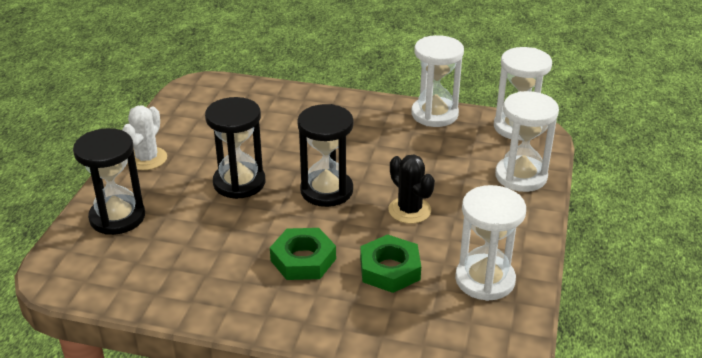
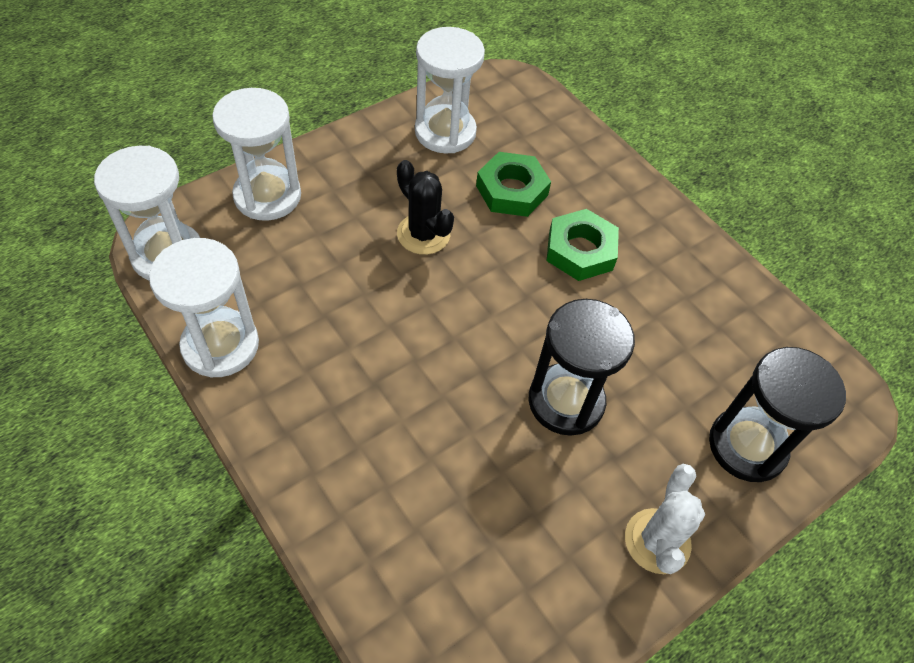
camera: 145 degrees left, 20 degrees up
white cactus [122,105,167,170] -> white cactus turned 45 degrees counterclockwise [625,464,705,574]
black hourglass [297,104,354,207] -> none
black cactus [388,154,435,224] -> black cactus turned 45 degrees counterclockwise [397,160,454,255]

